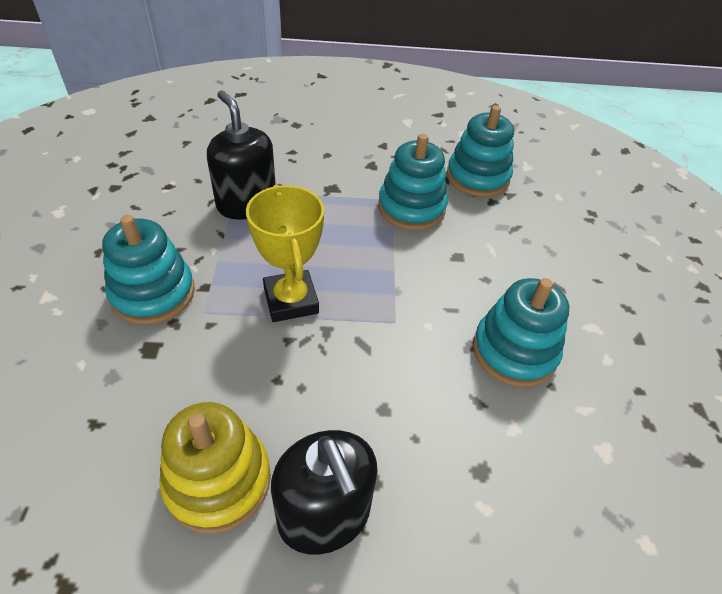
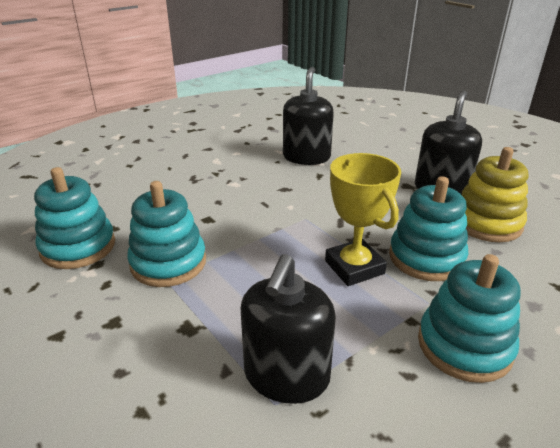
camera: 125 degrees left, 15 degrees down
yellow trophy [246,185,324,322] -> yellow trophy turned 60 degrees counterclockwise [325,153,401,286]
turquoise stacking toy [473,278,569,387] -> turquoise stacking toy moved to [389,176,468,281]
none -> black soap dispenser [283,67,334,165]

